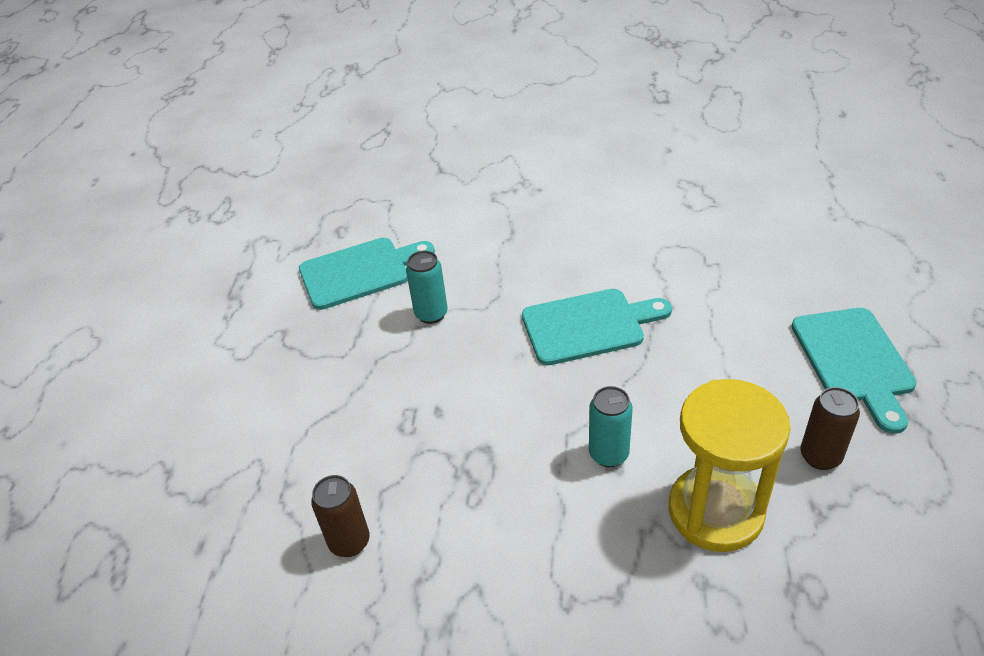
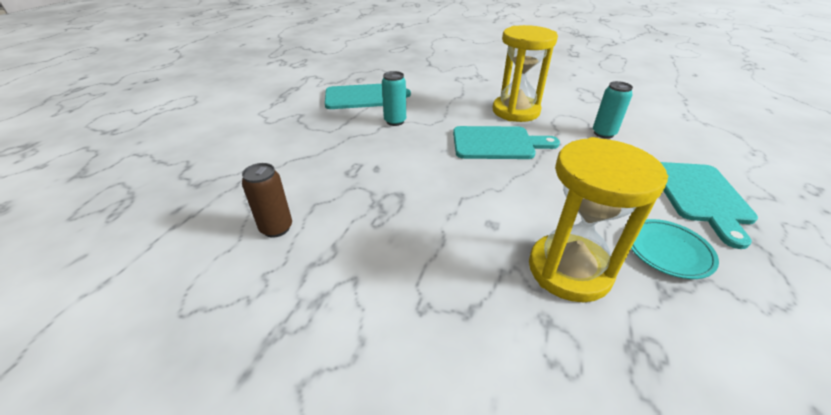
camera: 10 degrees right, 5 degrees down
turquoise can [589,386,633,467] -> turquoise can moved to [593,81,633,139]
brown can [800,387,860,470] -> turquoise plate [631,219,719,279]
none -> yellow hourglass [493,25,558,122]

